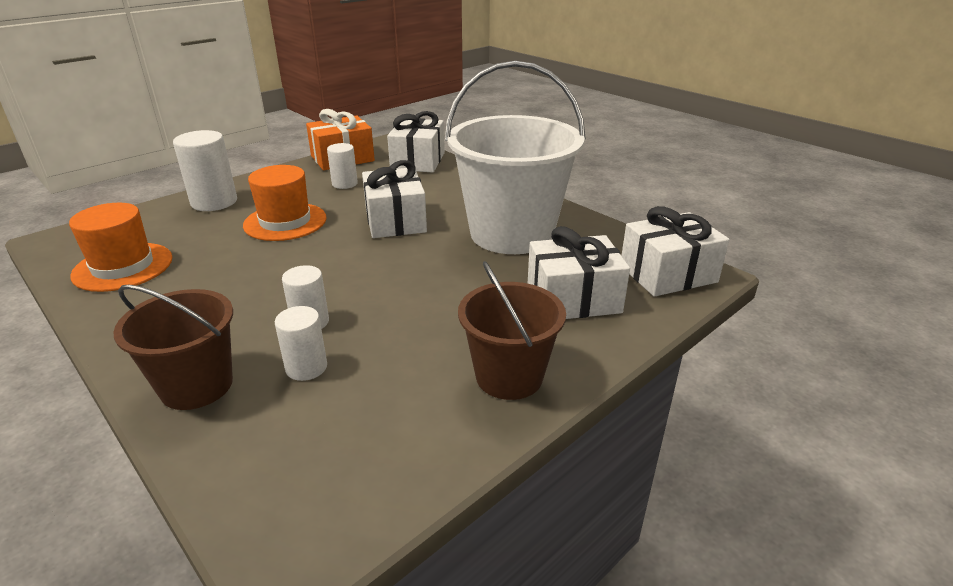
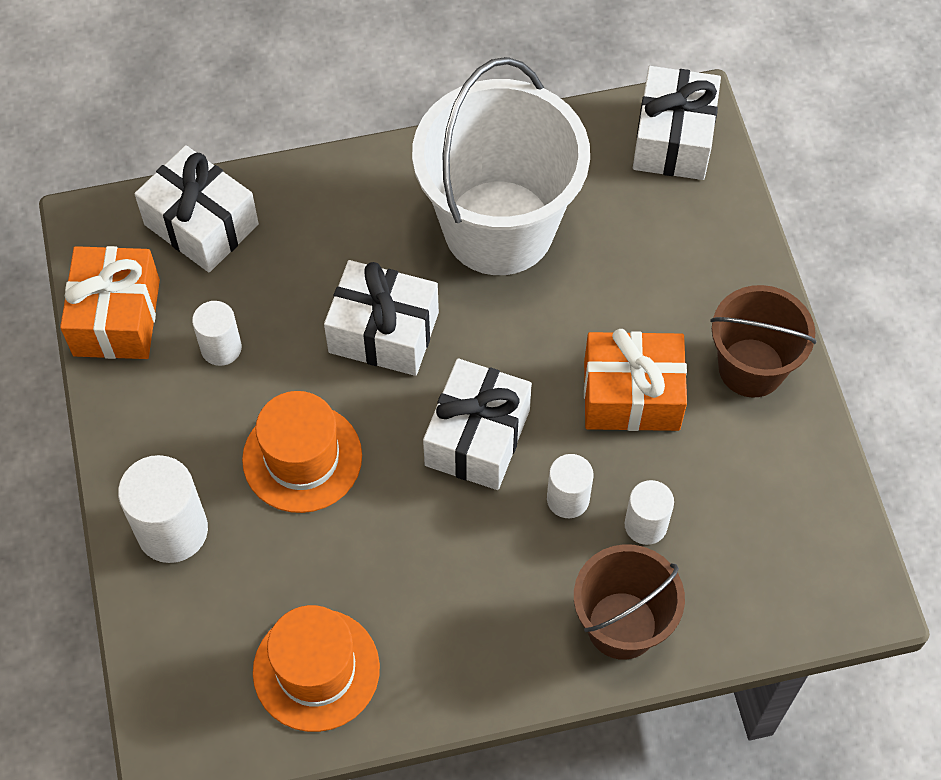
camera: 60 degrees left, 30 degrees up
white gift [528,226,630,319] -> white gift moved to [423,358,532,490]
none -> orange gift [584,329,687,431]

